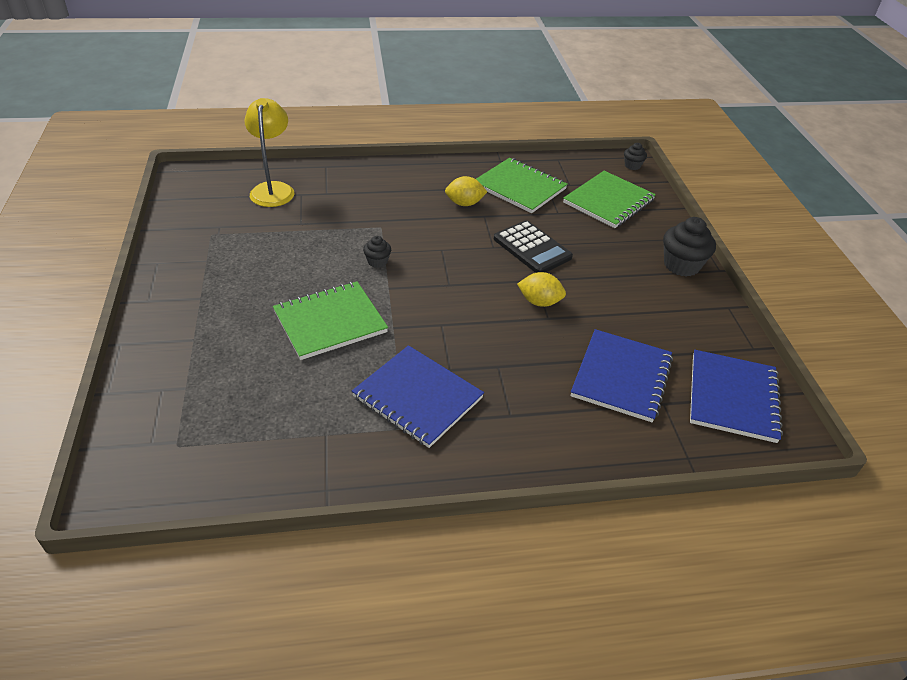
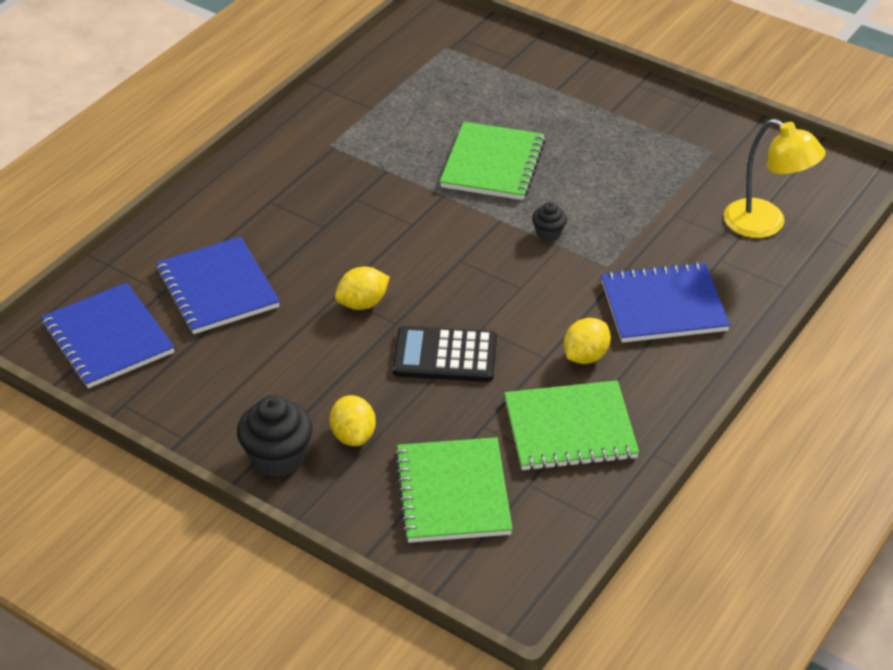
camera: 135 degrees right, 0 degrees up
blue notebook [352,345,484,448] -> blue notebook moved to [601,262,730,343]
black cupcake [624,143,647,170] -> none
none -> yellow lemon [329,395,376,446]

